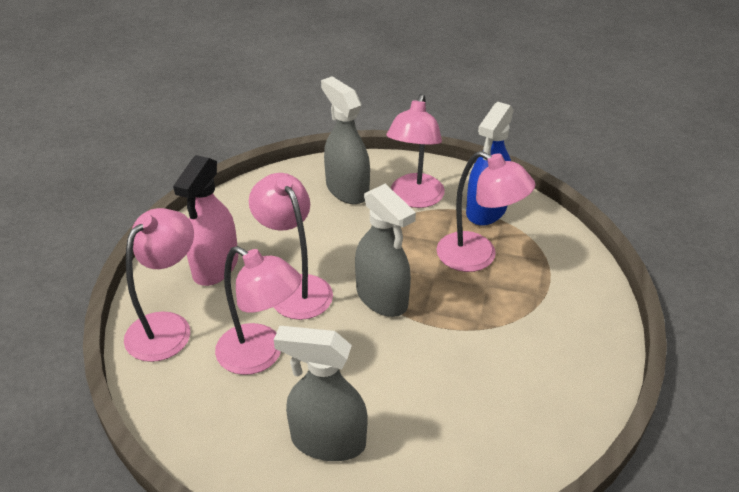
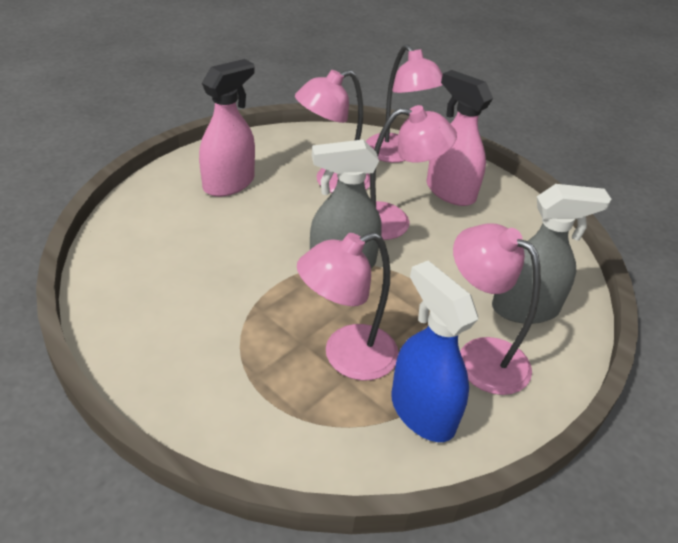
camera: 115 degrees right, 0 degrees up
grey spray bottle [274,326,368,461] -> pink spray bottle [199,59,255,197]

